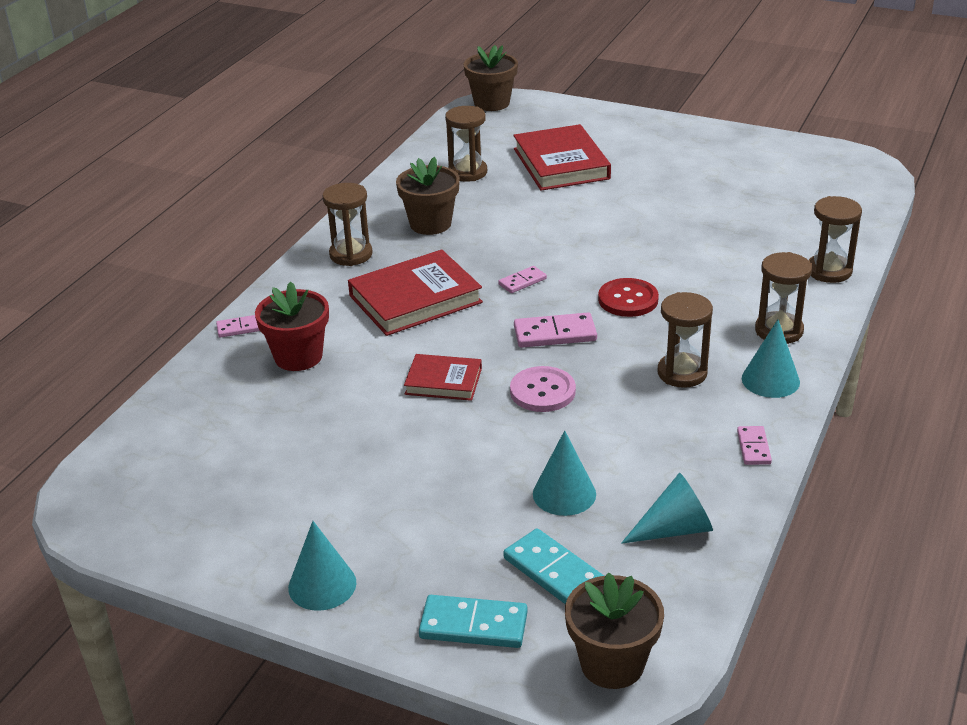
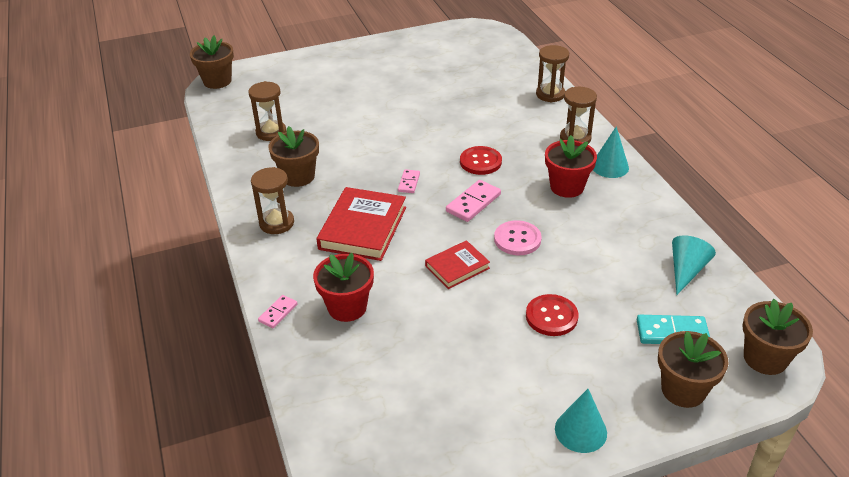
camera: 45 degrees left, 5 degrees up
turquoise domino [419,595,528,648] -> brown flower pot [658,331,729,408]
red book [513,124,611,191] -> none
turquoise cone [533,430,596,516] -> none
brown hourglass [657,292,713,388] -> red flower pot [545,135,597,198]
pink domino [737,426,772,465] -> none
none -> red button [526,294,578,336]

